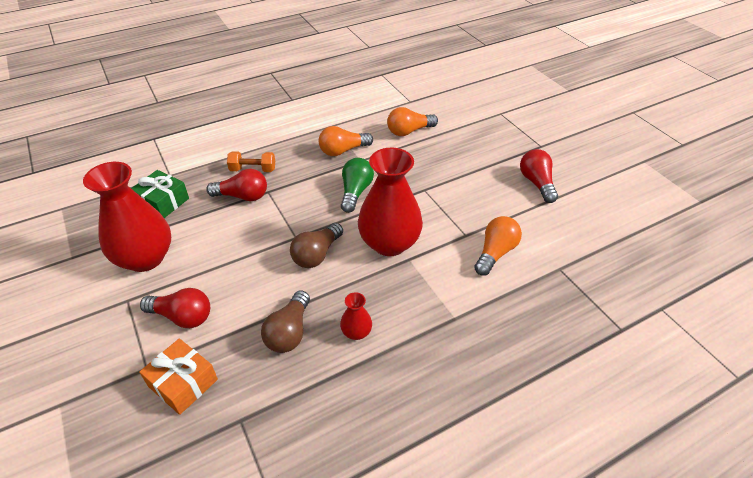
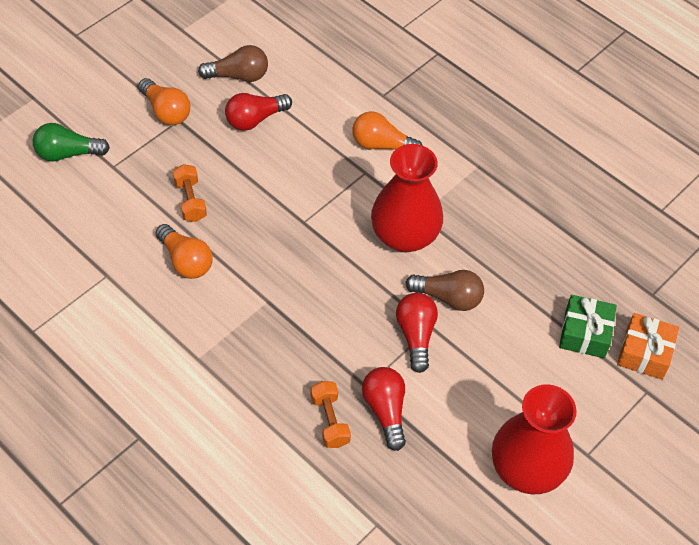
camera: 110 degrees left, 10 degrees up
green gift [131,170,189,218] -> green gift moved to [559,295,617,358]
red light bulb [140,288,210,328] -> red light bulb moved to [396,293,438,373]
brown light bulb [261,290,310,353] -> brown light bulb moved to [198,45,268,82]
orange light bulb [319,126,373,156] -> orange light bulb moved to [138,78,190,125]
red vase [340,292,372,340] -> none
green light bulb [341,158,374,213] -> green light bulb moved to [33,123,110,162]
none -> orange dumbbell [173,164,207,222]

